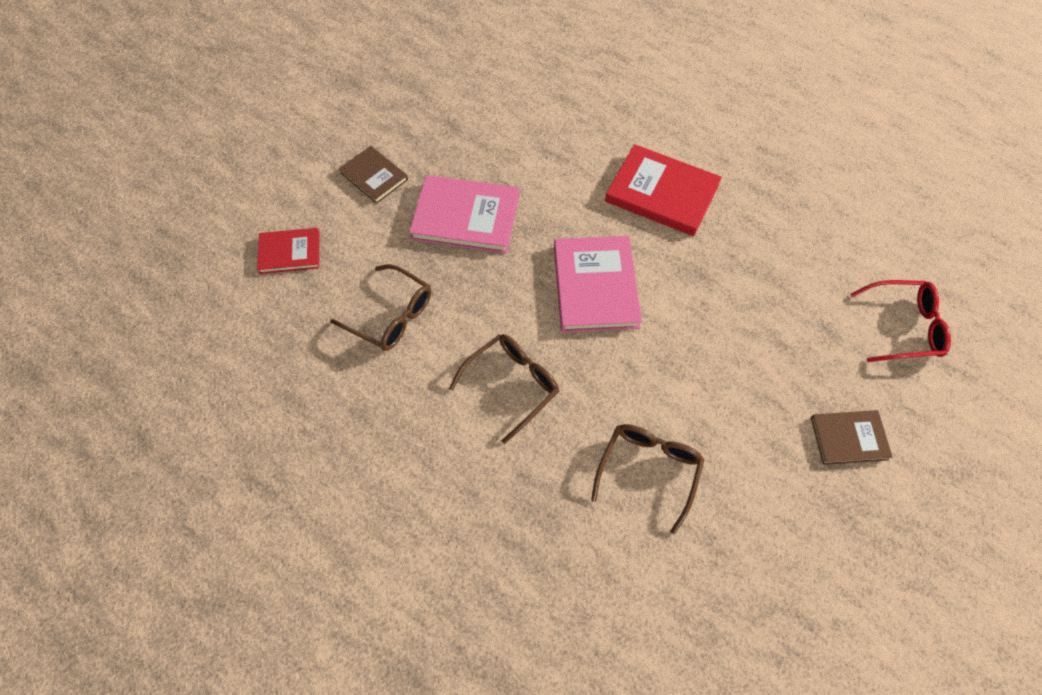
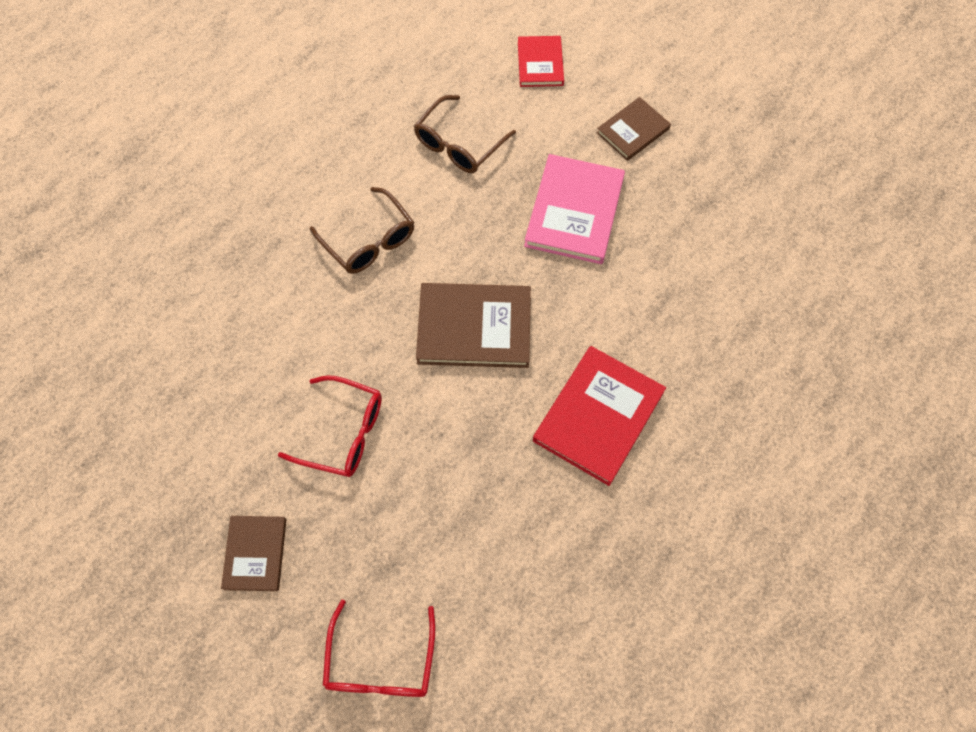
camera: 95 degrees right, 5 degrees up
pink book [554,236,642,332] -> brown book [416,283,531,368]
brown glasses [591,424,704,534] -> none
none -> red glasses [278,375,382,477]

